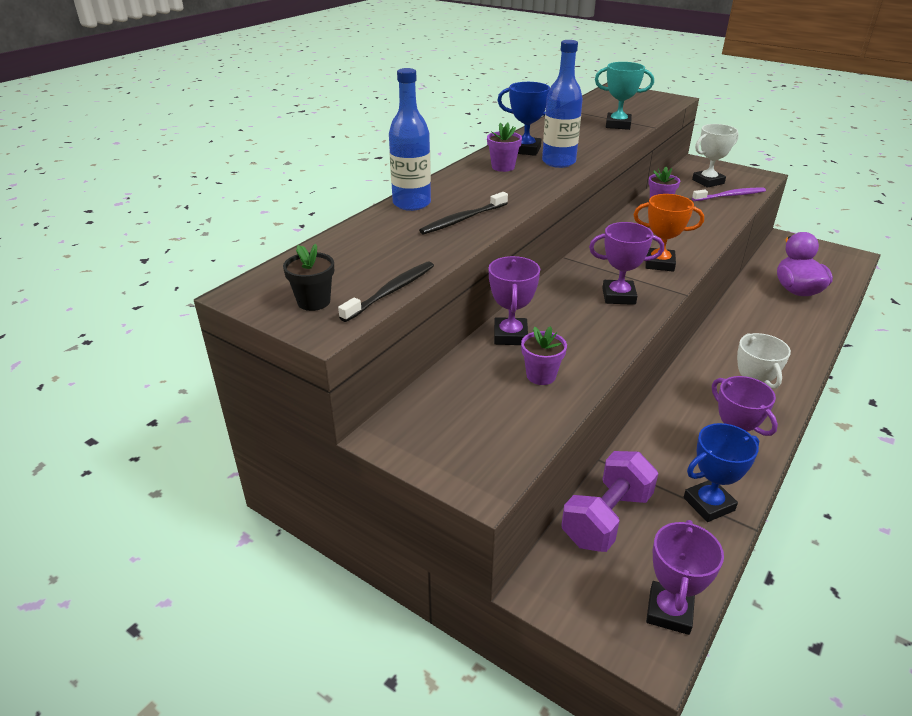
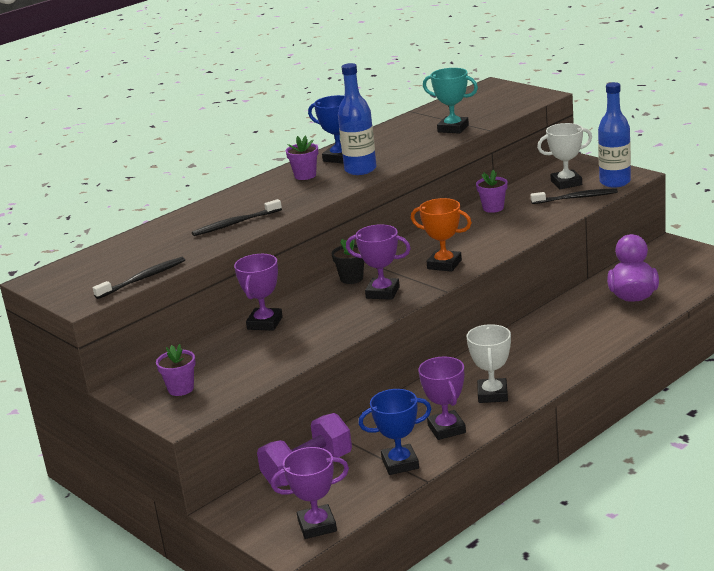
camera: 15 degrees right, 10 degrees down
black flower pot [283,244,334,311] -> black flower pot moved to [332,239,364,284]
blue bottle [389,68,431,211] -> blue bottle moved to [598,82,631,188]
purple flower pot [521,326,567,385] -> purple flower pot moved to [156,344,196,396]
purple trophy [646,520,724,635] -> purple trophy turned 45 degrees clockwise [271,447,349,539]
purple toothbrush [692,188,766,201] -> black toothbrush [531,188,618,204]

